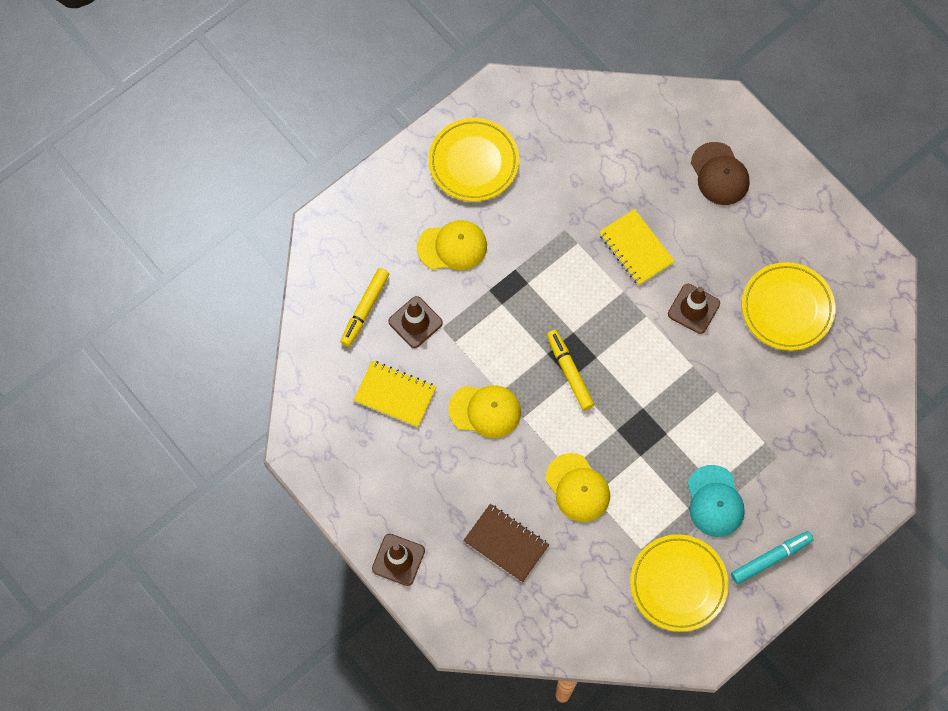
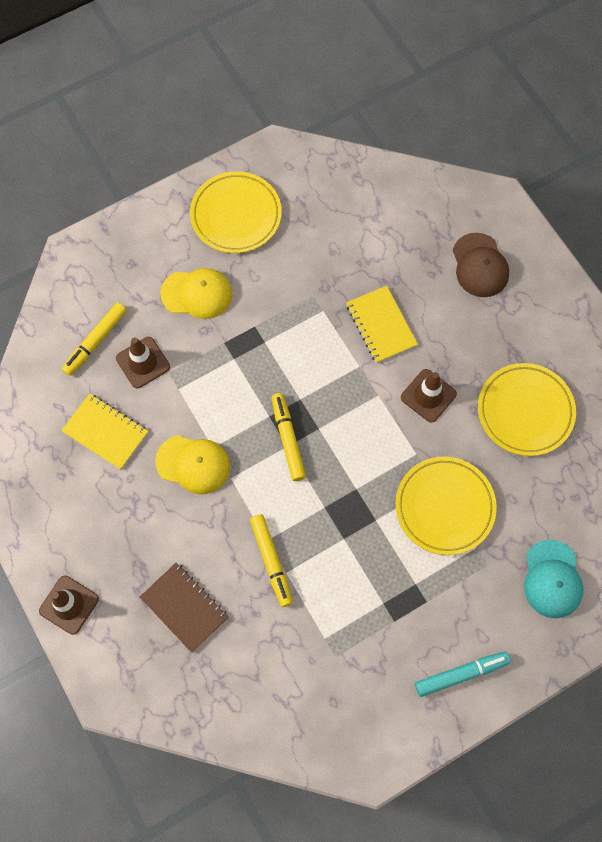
camera: 10 degrees right, 0 degrees up
yellow cap [546,453,610,522] -> yellow marker [250,514,293,607]
yellow plate [630,534,729,632] -> yellow plate moved to [395,457,497,555]
turquoise cap [688,465,745,537] -> turquoise cap moved to [524,540,583,618]

